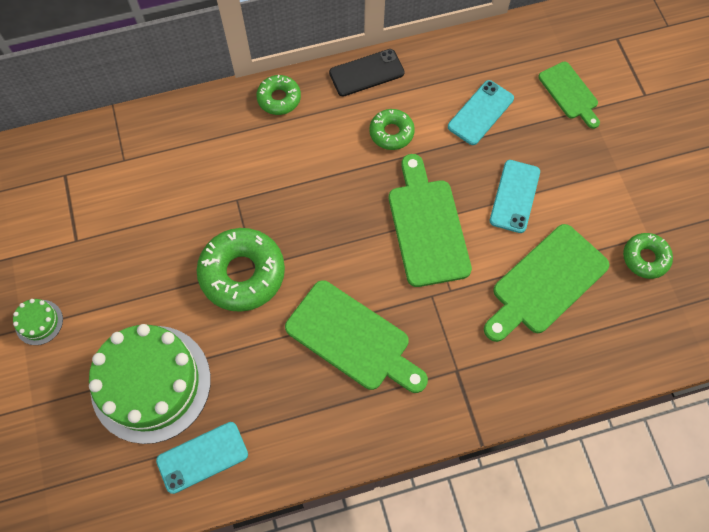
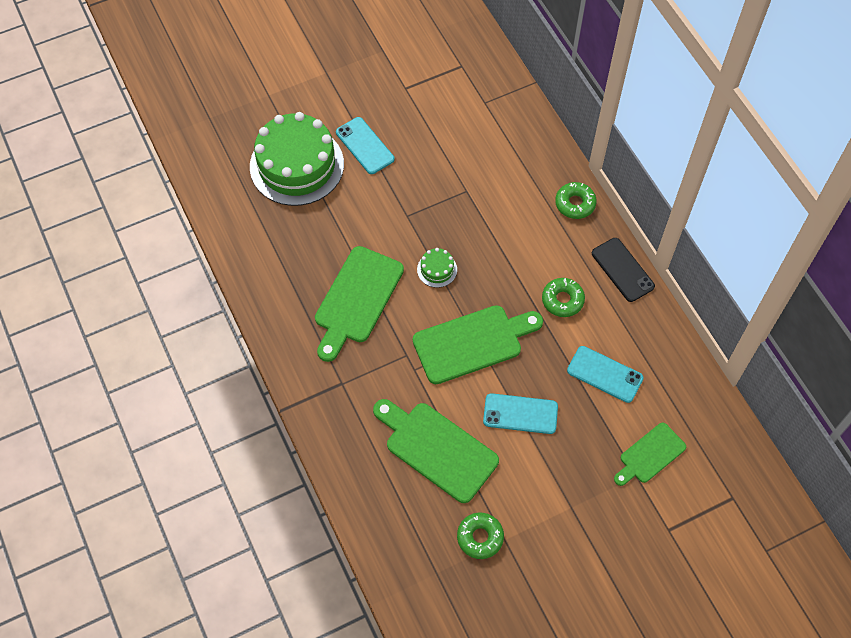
camera: 80 degrees right, 5 degrees down
green cake [13,299,63,345] -> green cake moved to [417,248,457,288]
turquoise phone [156,422,248,494] -> turquoise phone moved to [336,117,395,174]
green donut [197,228,285,312] -> none

